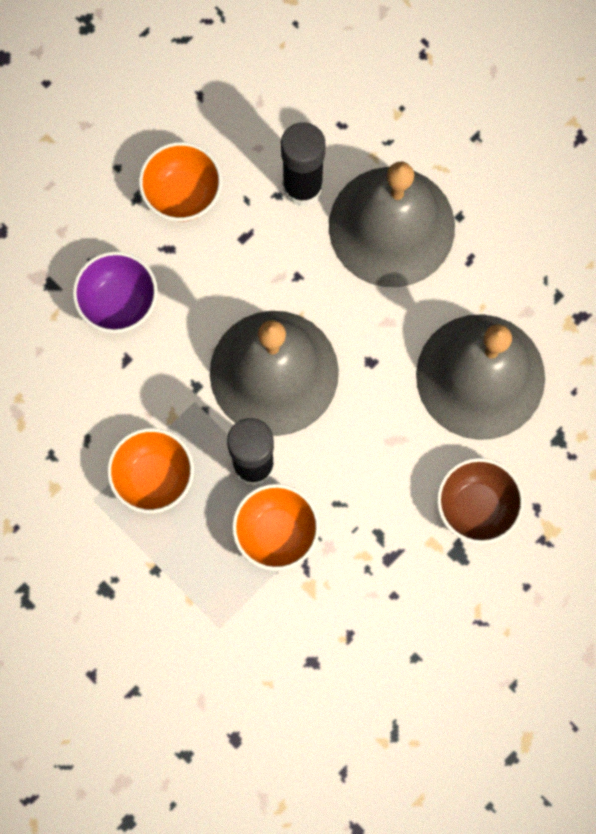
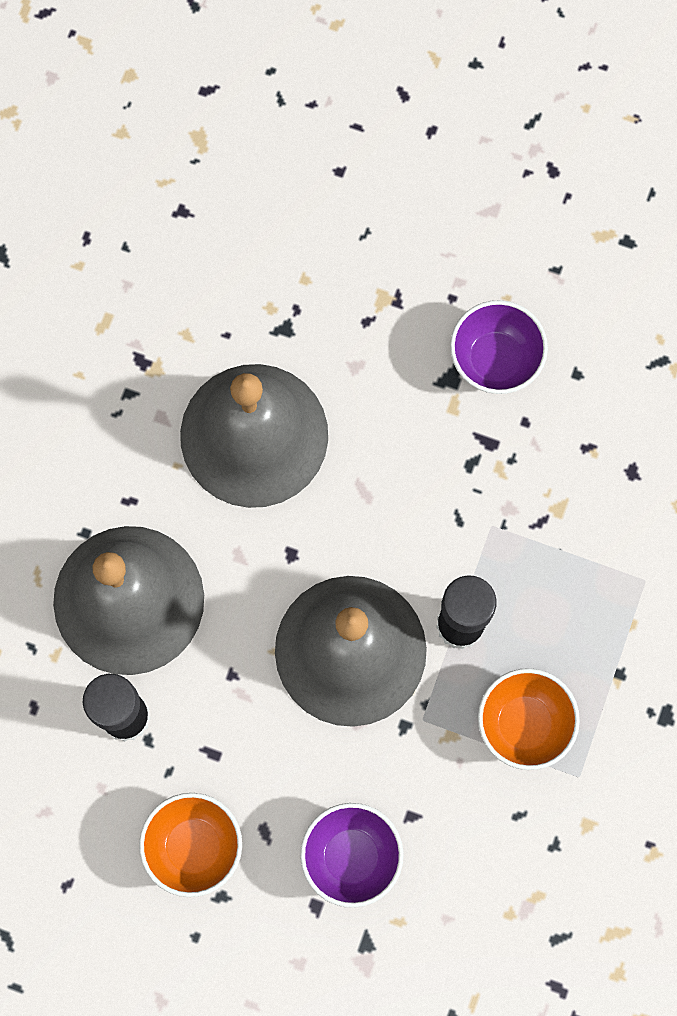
camera: 115 degrees left, 0 degrees up
orange bowl [232,484,320,571] -> none
brown bowl [437,458,524,544] -> none
none -> purple bowl [450,300,548,394]

